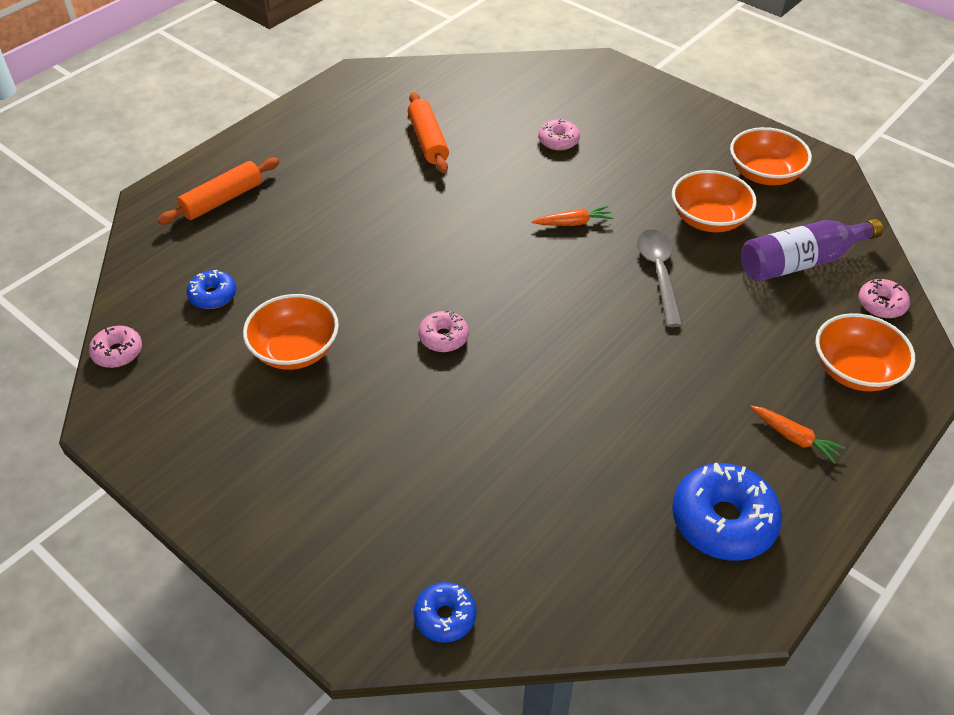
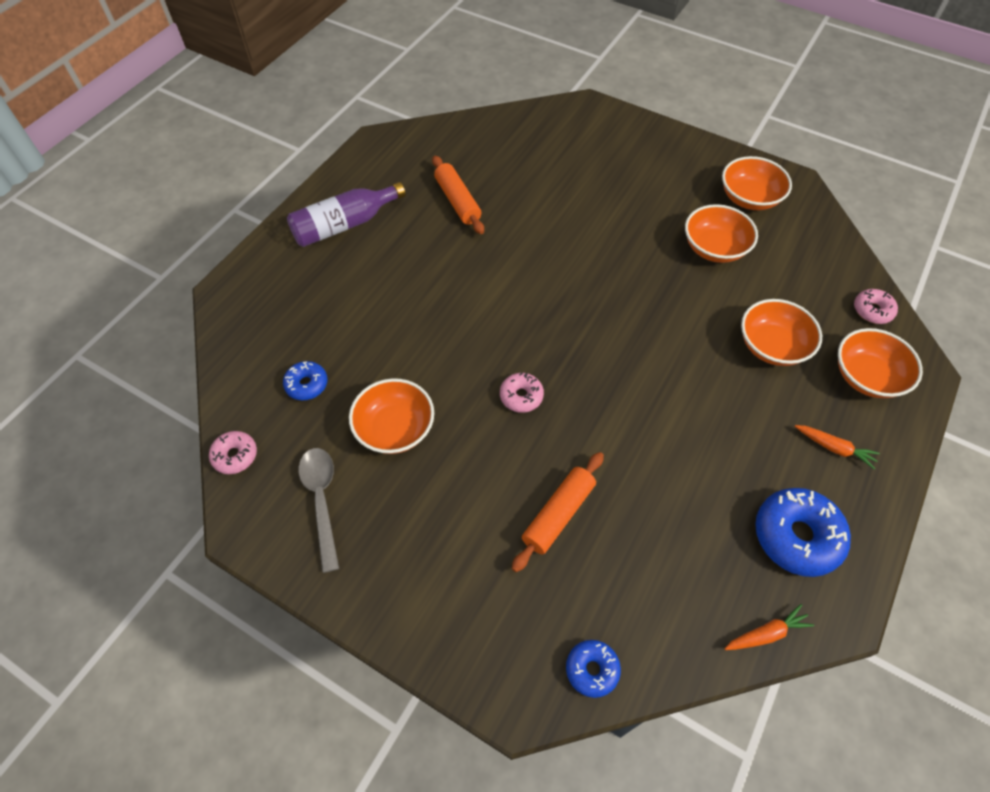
camera: 10 degrees left, 10 degrees up
orange rolling pin [158,158,279,225] -> orange rolling pin moved to [512,452,604,572]
orange carrot [532,206,613,226] -> orange carrot moved to [724,604,814,650]
pink donut [538,119,580,151] -> none
grey spoon [637,229,683,327] -> grey spoon moved to [299,448,339,573]
purple bottle [741,219,883,282] -> purple bottle moved to [287,182,406,247]
none -> orange bowl [741,299,822,366]

